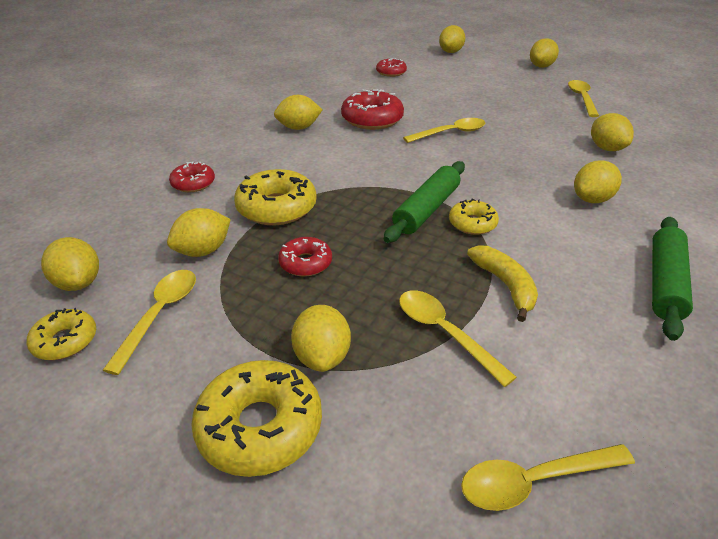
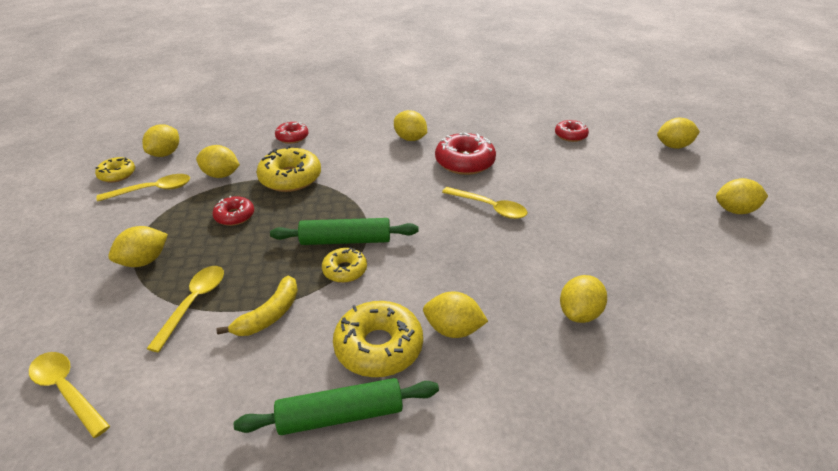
camera: 55 degrees right, 0 degrees up
yellow donut [191,360,322,477] -> yellow donut moved to [333,301,423,377]
yellow spoon [568,80,599,117] -> none

